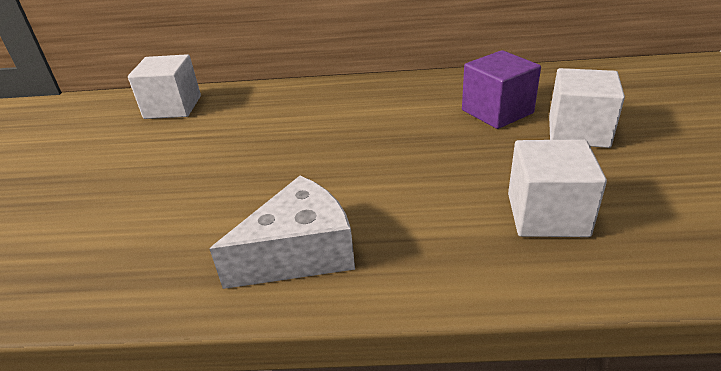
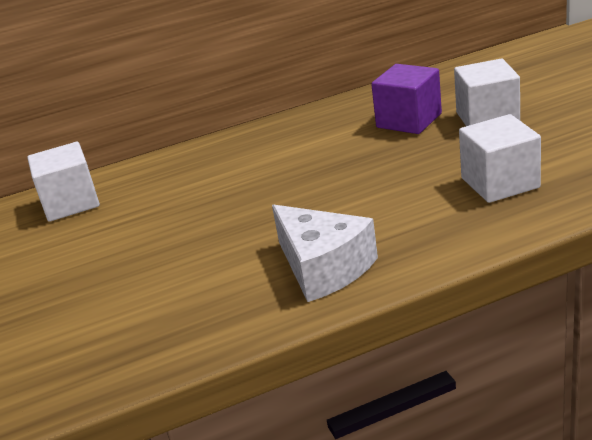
camera: 20 degrees left, 5 degrees down
white cheese [210,176,355,289] -> white cheese turned 105 degrees clockwise [272,204,378,302]

